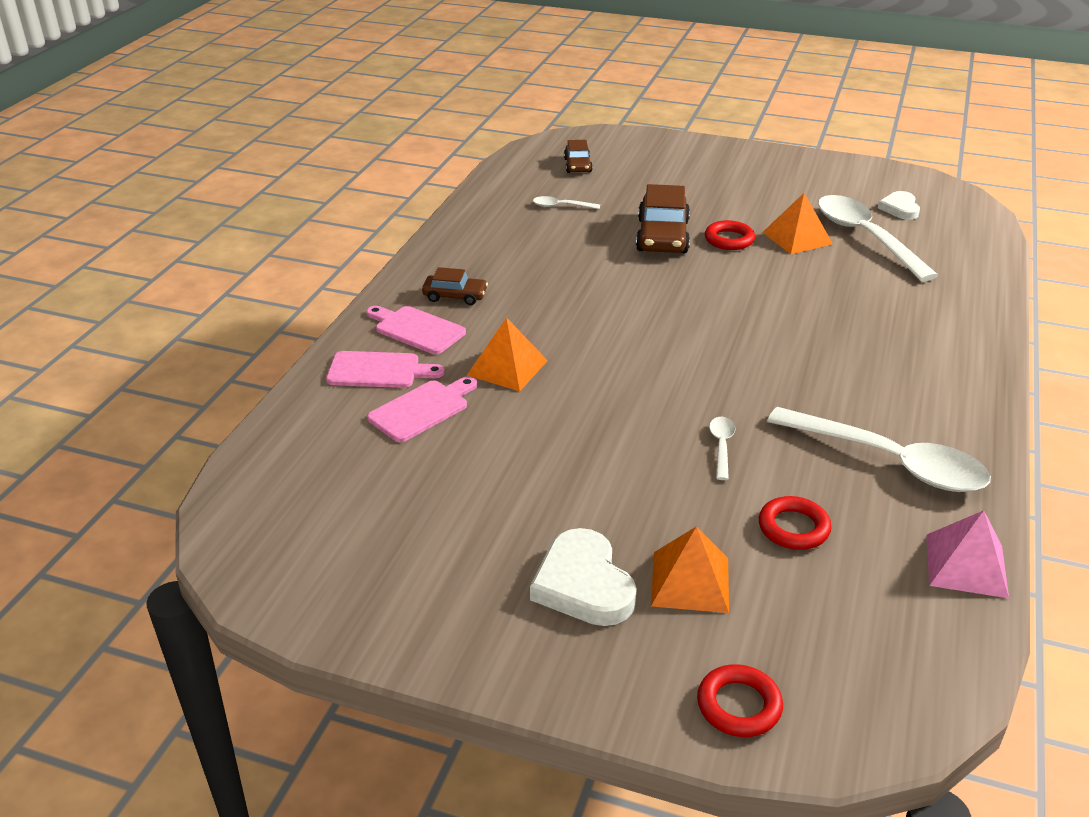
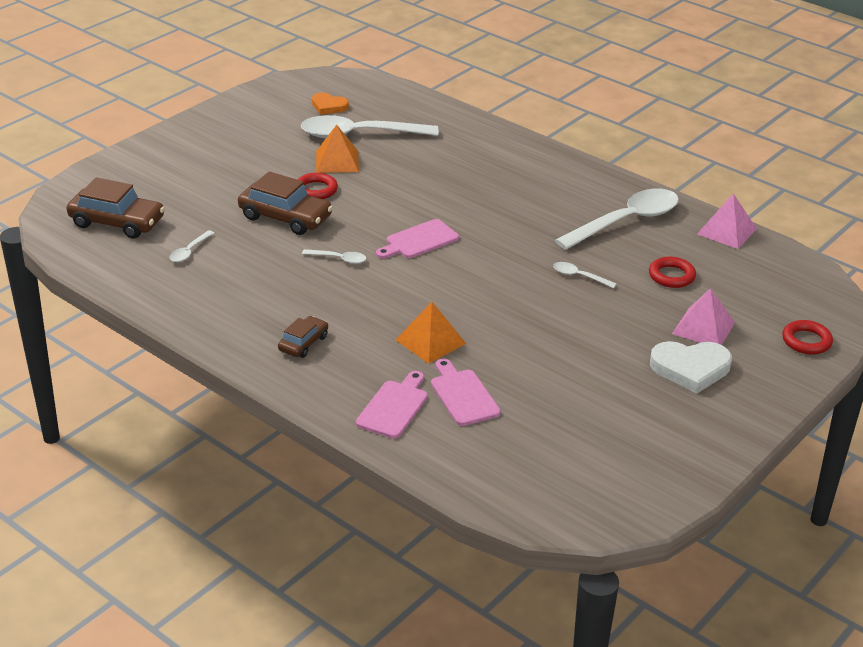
camera: 70 degrees left, 0 degrees up
pink cutting board [366,306,466,354] -> pink cutting board moved to [376,219,459,259]
brown car [564,140,593,173] -> brown car [67,177,165,239], size x1.78
orange pyramid [651,526,729,613] -> pink pyramid [672,288,735,345]
white heart [878,191,920,220] -> orange heart [312,92,349,115]
none -> white spoon [302,249,366,264]

